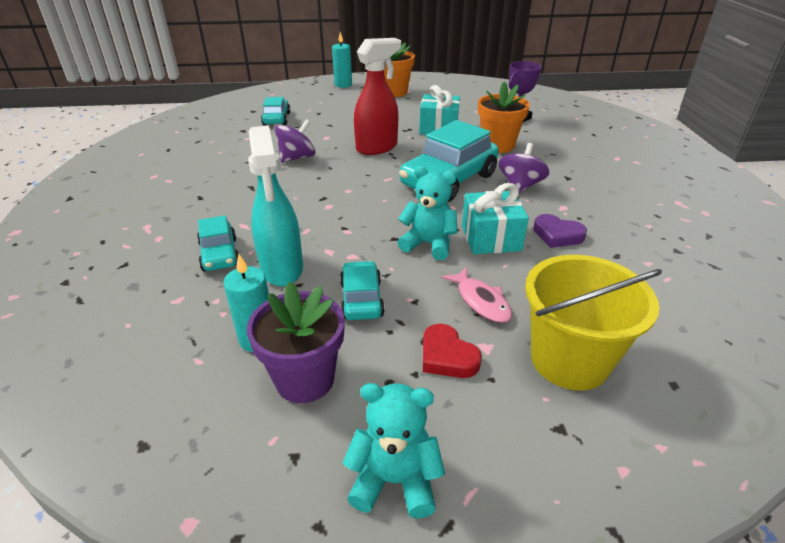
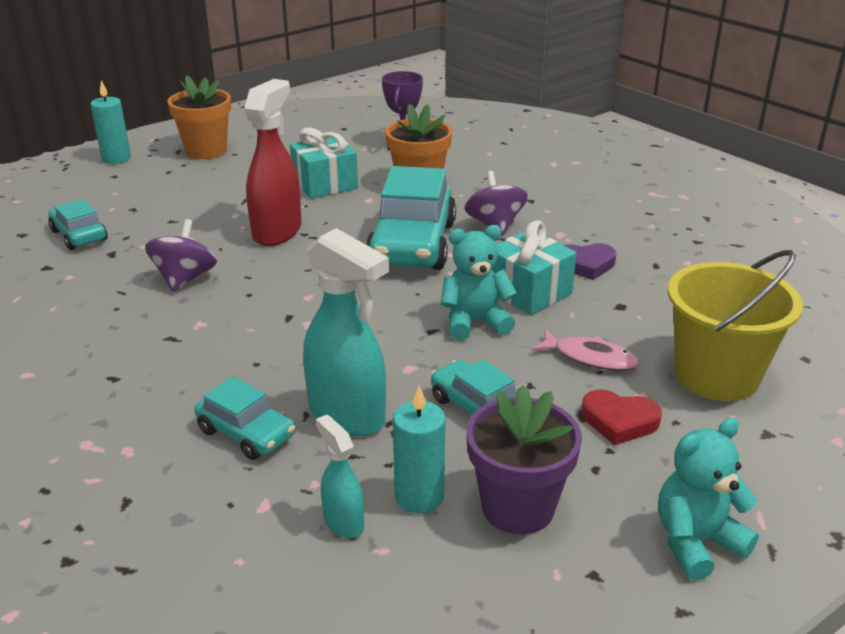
camera: 35 degrees left, 5 degrees down
none -> turquoise spray bottle [316,415,364,538]

